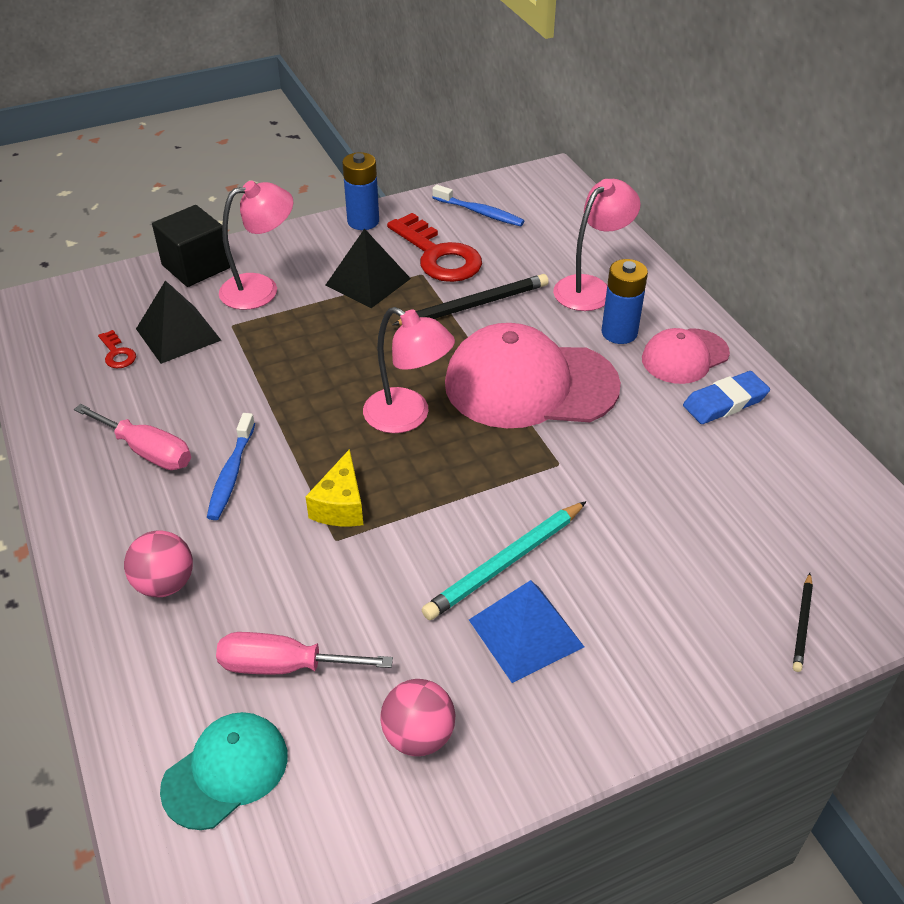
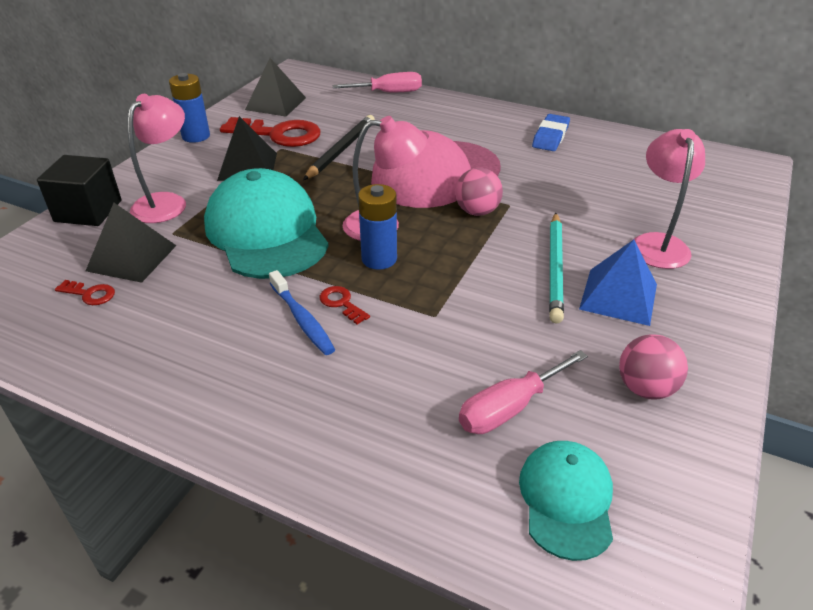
camera: 40 degrees left, 5 degrees down
pink screwdriver [74,404,191,470] -> pink screwdriver moved to [333,72,422,92]
pink ball [124,530,193,597] -> pink ball moved to [455,168,503,216]
yellow cheese [305,449,363,526] -> none
blue toothbrush [432,184,524,226] -> black pyramid [245,58,306,117]
pink lamp [553,179,641,311] -> pink lamp moved to [633,129,705,269]
blue battery [602,259,648,344] -> blue battery moved to [358,184,397,270]
pink cap [642,328,730,384] -> none
black pencil [793,573,813,672] -> none
none -> turquoise cap [204,168,329,279]
none -> red key [320,286,370,325]

